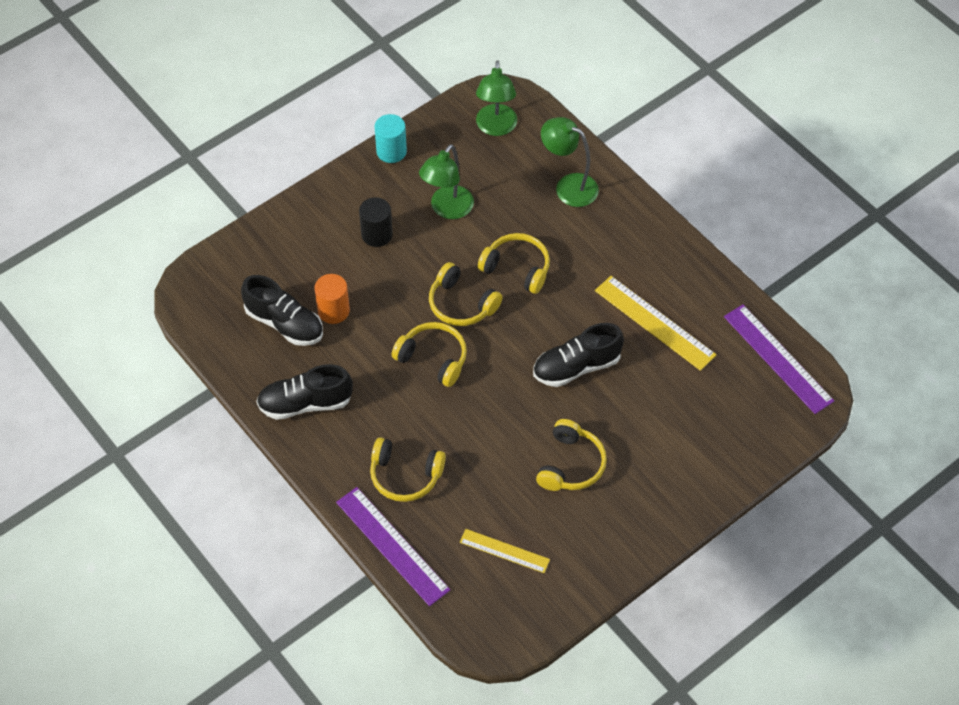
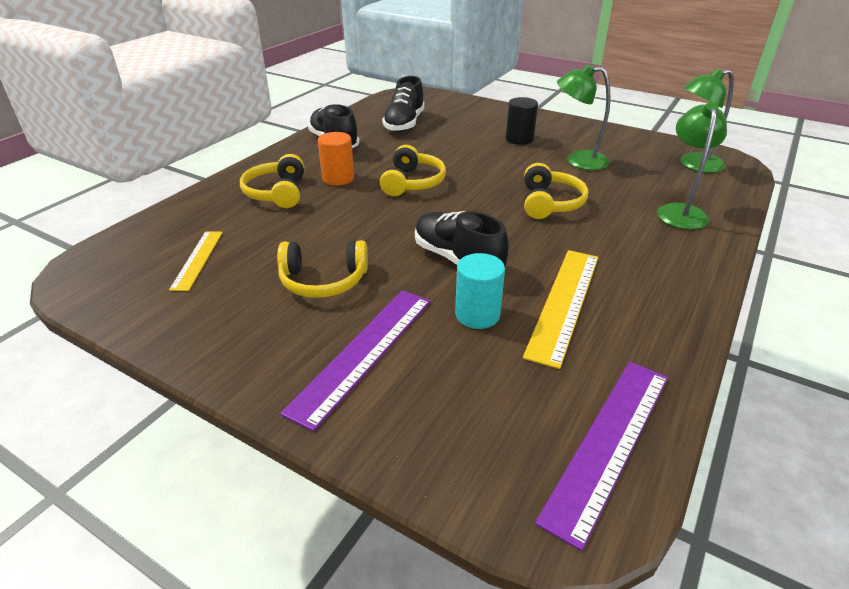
camera: 70 degrees right, 20 degrees down
orange cylinder [314,274,350,324] -> orange cylinder moved to [318,132,354,186]
purple ruler [336,487,450,606] -> purple ruler moved to [280,290,431,431]
turquoise cylinder [374,114,407,163] -> turquoise cylinder moved to [455,253,505,329]
yellow headphones [429,262,503,326] -> none

